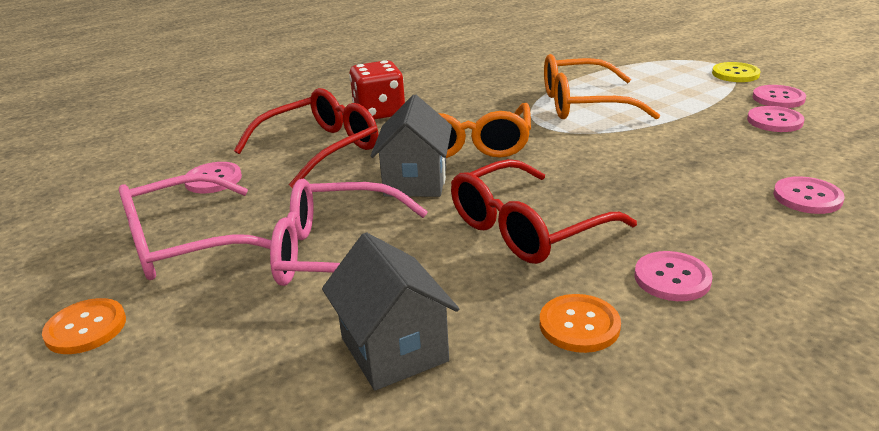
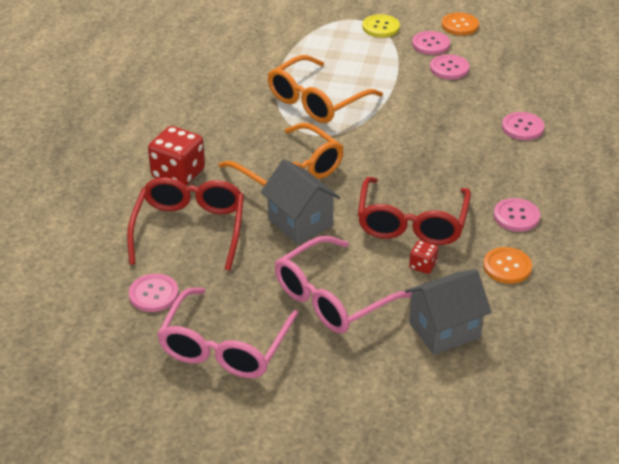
camera: 45 degrees left, 10 degrees up
orange button [42,298,126,354] -> orange button moved to [442,13,479,35]
grey house [322,232,459,391] -> grey house turned 45 degrees counterclockwise [405,269,492,355]
none -> red dice [409,240,438,274]

